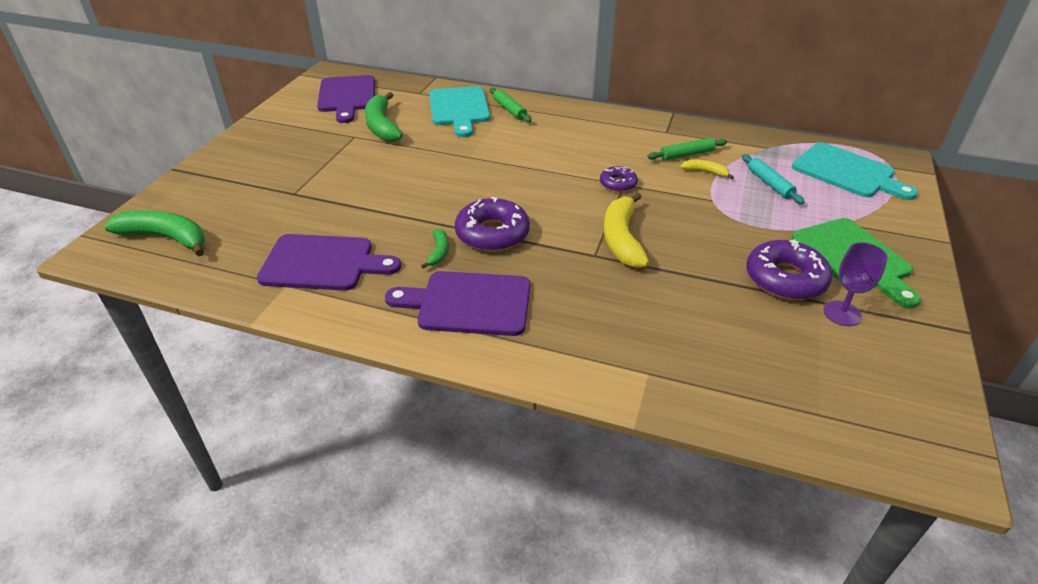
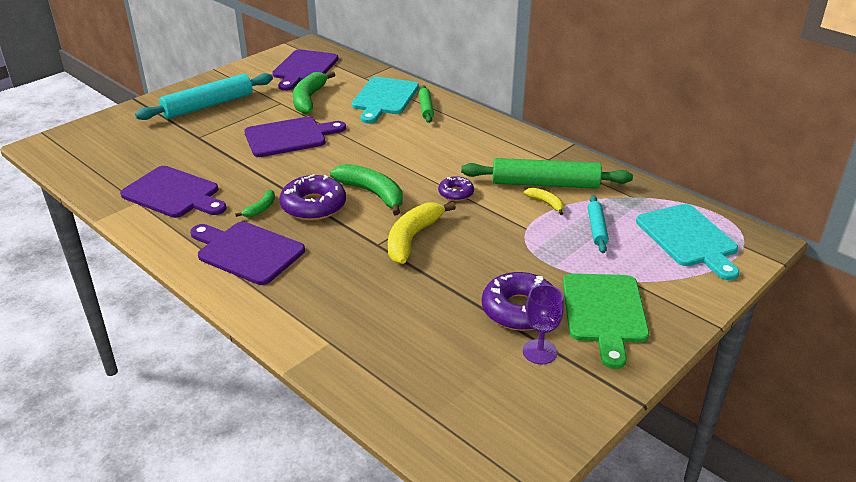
camera: 25 degrees right, 5 degrees down
green banana [104,210,205,256] -> green banana moved to [330,164,403,215]
green rolling pin [647,138,727,160] -> green rolling pin [461,158,633,189], size x1.91
none -> turquoise rolling pin [135,73,273,120]
none -> purple cutting board [244,117,346,157]

